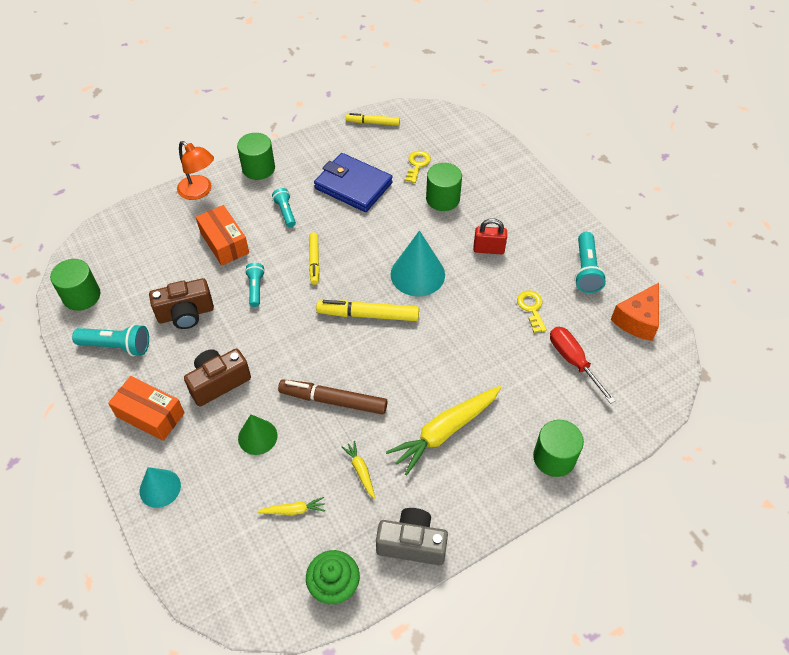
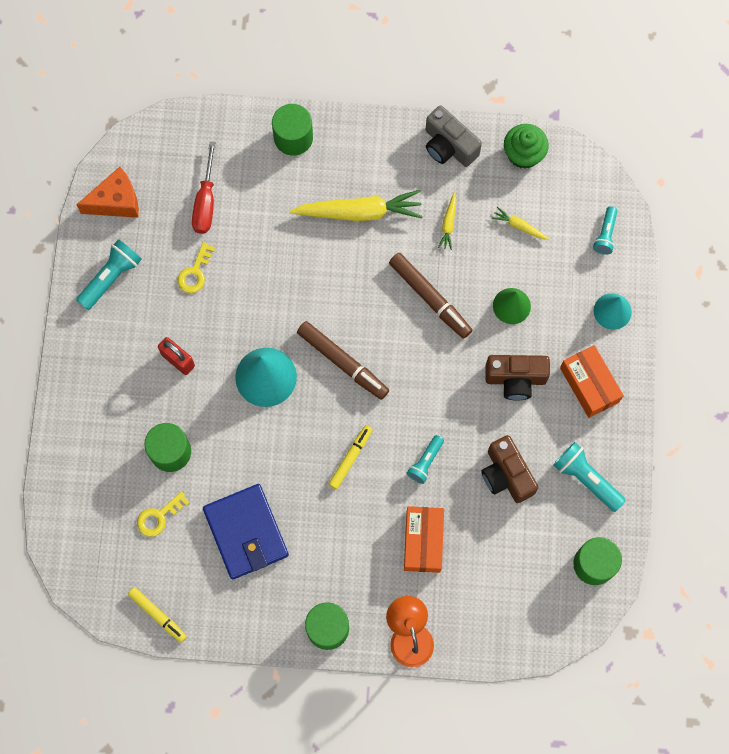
camera: 145 degrees left, 20 degrees up
brown camera [149,278,214,329] -> brown camera turned 135 degrees counterclockwise [481,435,538,503]
turquoise flashlight [272,188,296,227] -> turquoise flashlight moved to [593,206,618,255]
yellow marker [316,300,419,321] -> brown marker [297,321,389,400]

